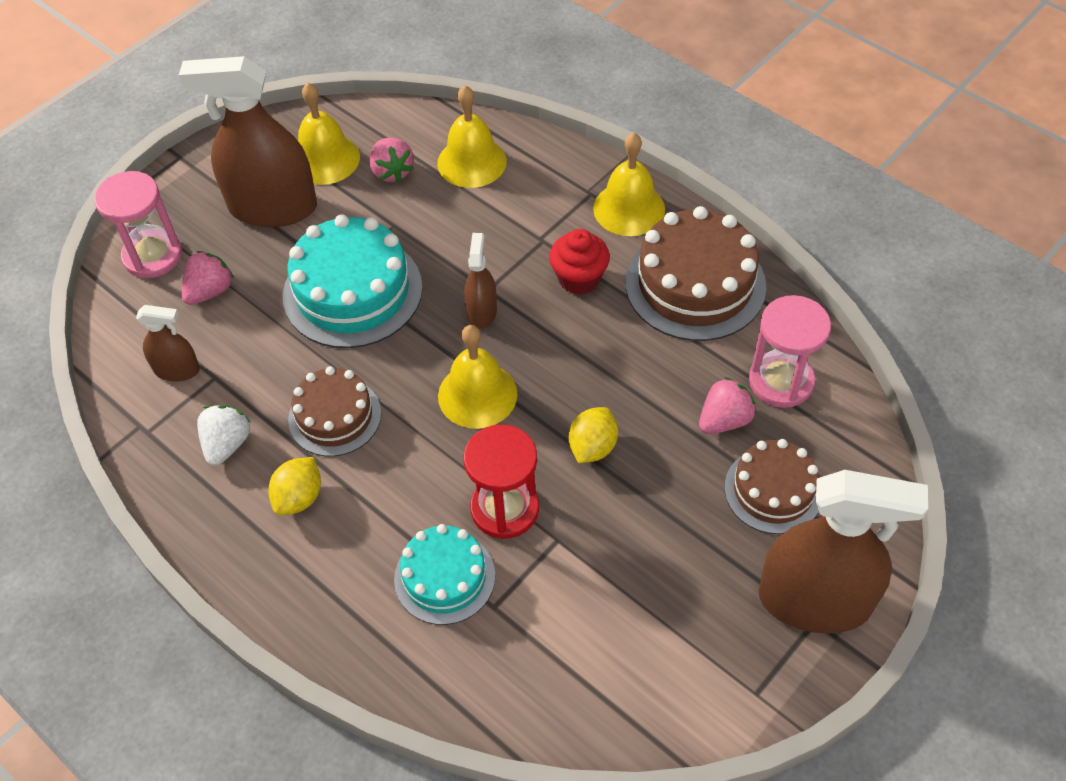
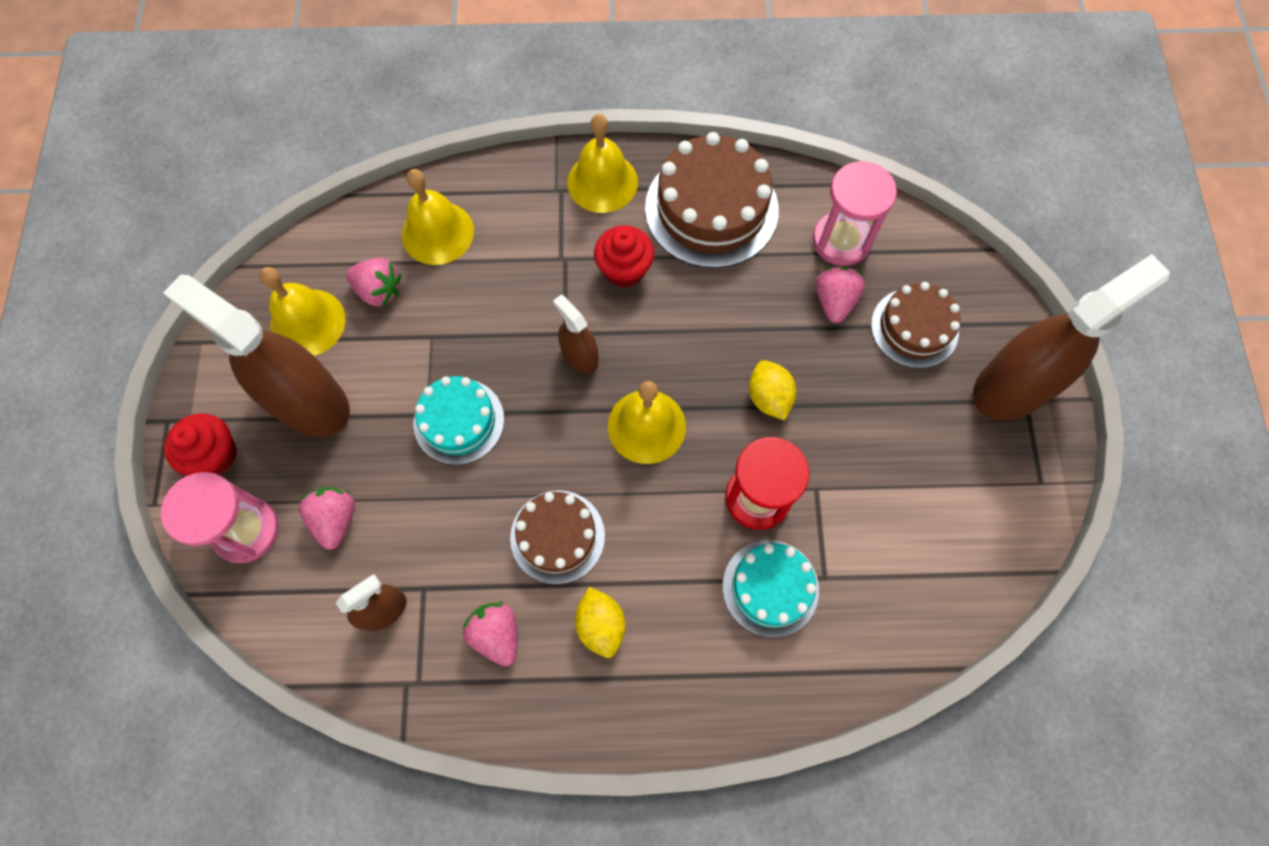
camera: 45 degrees left, 15 degrees up
brown spray bottle [179,56,317,227] -> brown spray bottle turned 75 degrees clockwise [163,274,350,437]
white strawberry [197,405,250,466] -> pink strawberry [463,602,517,666]
turquoise cake [283,214,423,348] -> turquoise cake [414,376,504,465], size x0.62
none -> red cupcake [164,414,237,476]

